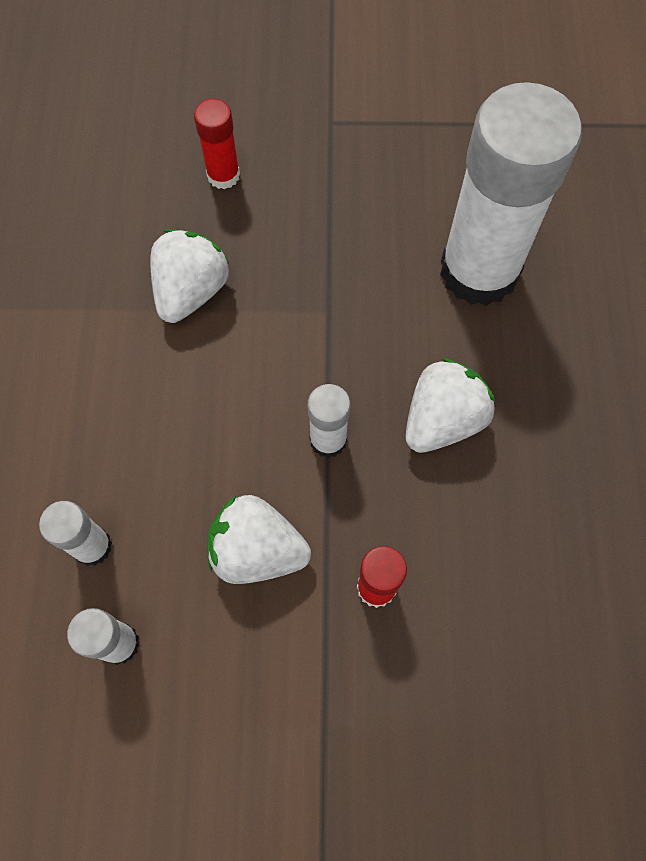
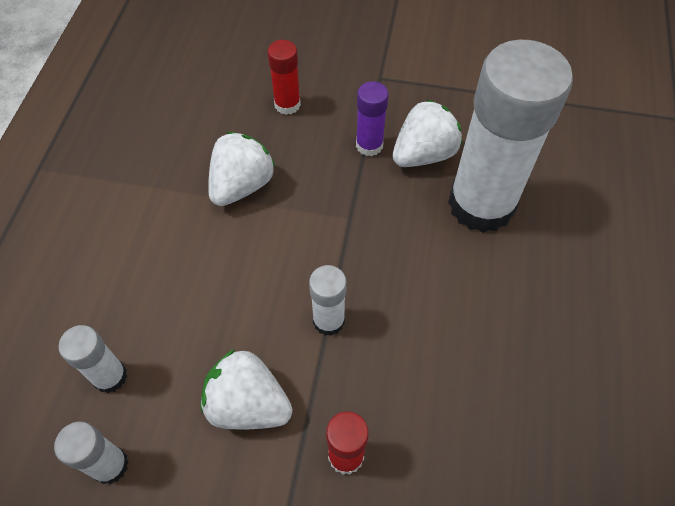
camera: 10 degrees right, 10 degrees down
white strawberry [406,358,495,453] -> white strawberry moved to [392,99,462,167]
none -> purple glue stick [356,81,389,156]

